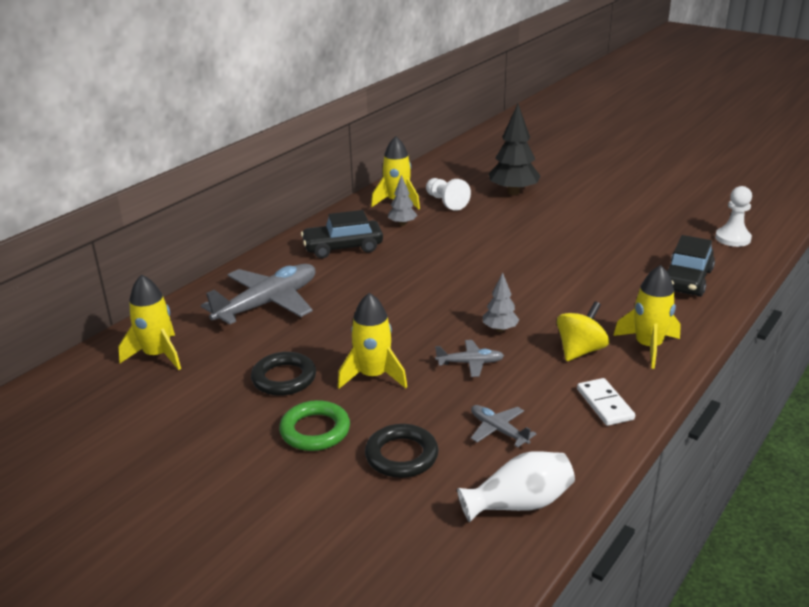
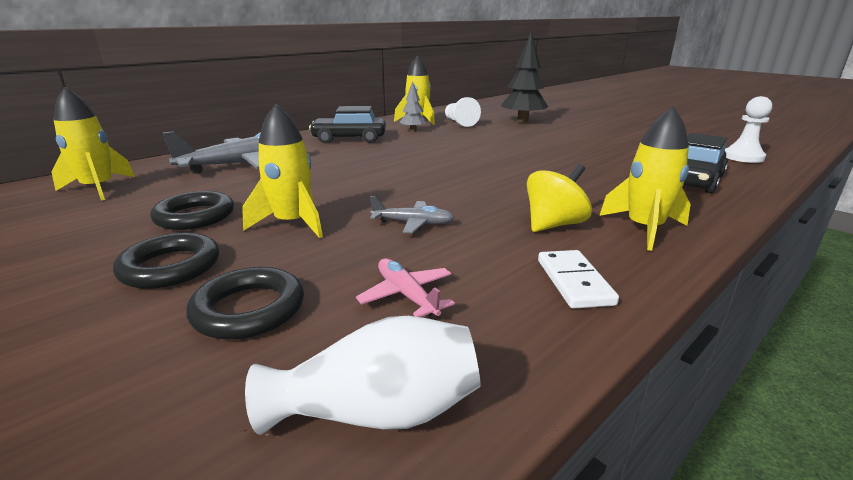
camera: 10 degrees right, 5 degrees down
green ring [279,400,350,451] -> black ring [113,233,219,289]
grey plane [471,405,536,448] -> pink plane [356,258,455,317]
grey tree [483,272,519,332] -> none

